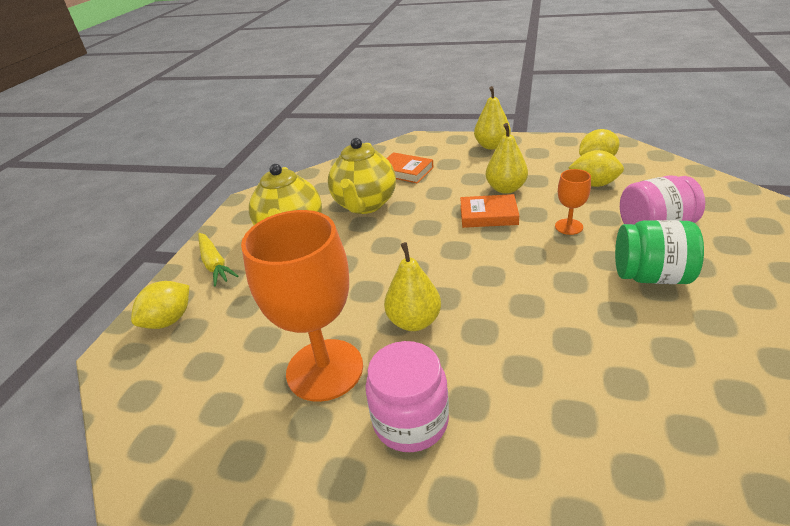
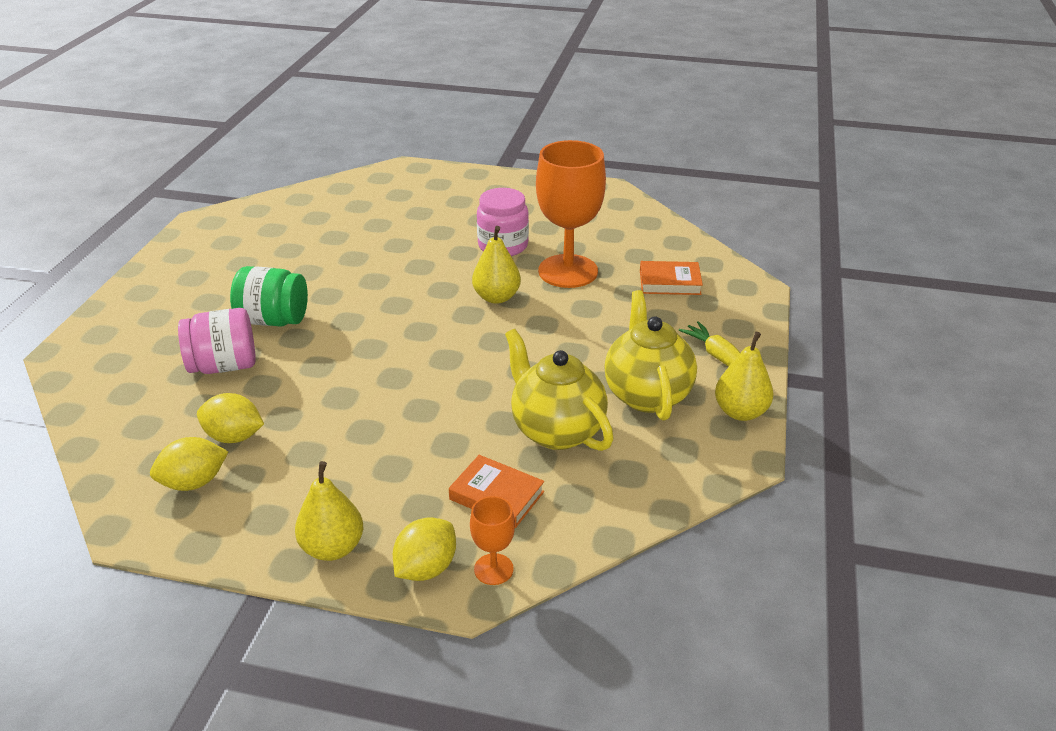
camera: 175 degrees right, 0 degrees up
yellow lemon [131,281,189,329] -> yellow lemon moved to [393,517,456,581]
yellow teapot [328,138,396,214] -> yellow teapot turned 45 degrees counterclockwise [505,329,614,451]
orange book [460,194,519,228] -> orange book moved to [640,261,703,295]
yellow pear [486,123,528,194] -> yellow pear moved to [715,331,774,421]
orange goblet [555,169,591,235] -> orange goblet moved to [470,496,515,585]

